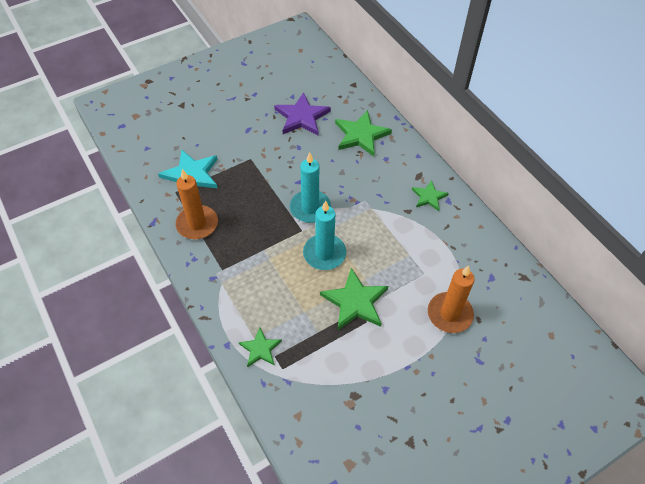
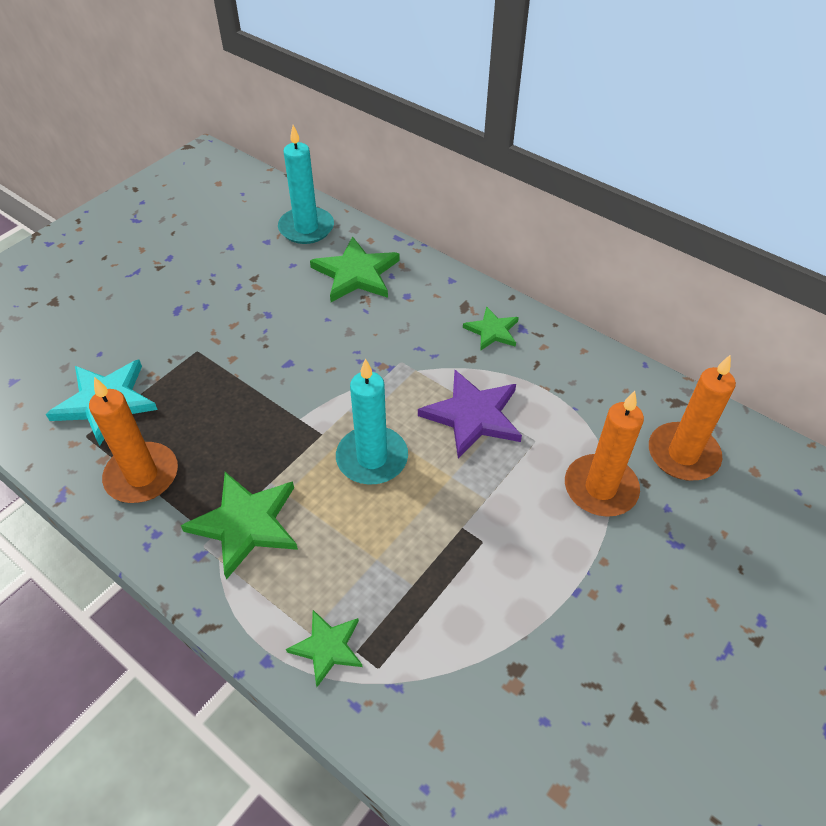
camera: 20 degrees left, 5 degrees down
purple star [274,92,331,135] -> purple star moved to [418,370,522,459]
turquoise candle [290,152,331,223] -> turquoise candle moved to [278,125,334,244]
green star [320,268,388,330] -> green star moved to [181,472,298,580]
none -> orange candle [649,355,736,480]

